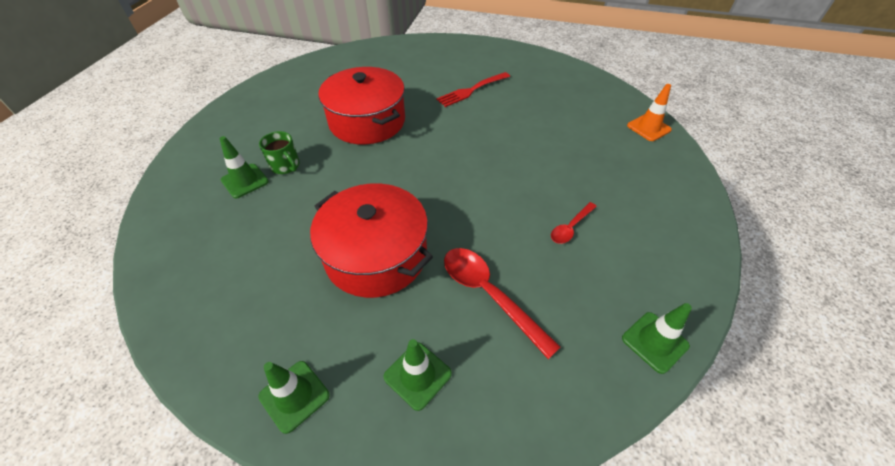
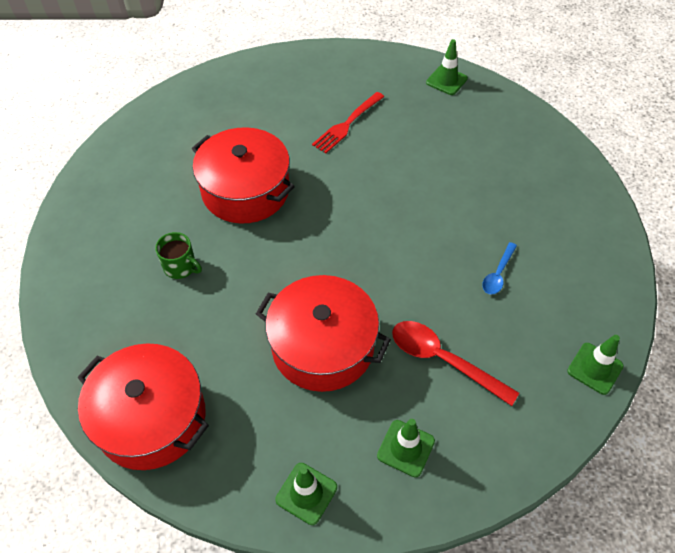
camera: 15 degrees left, 5 degrees up
green traffic cone [220,136,269,198] -> green traffic cone moved to [426,39,468,95]
red spoon [551,202,597,244] -> blue spoon [482,242,517,294]
orange traffic cone [627,84,672,141] -> none
none -> red pot [78,343,209,470]

